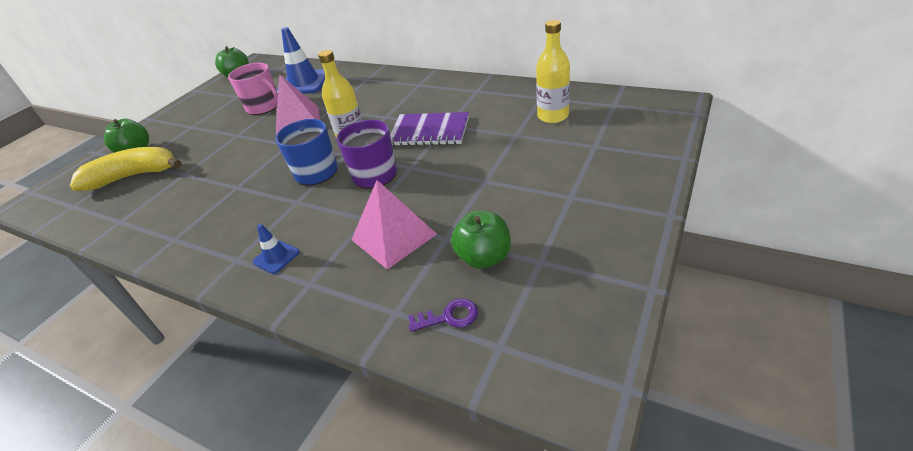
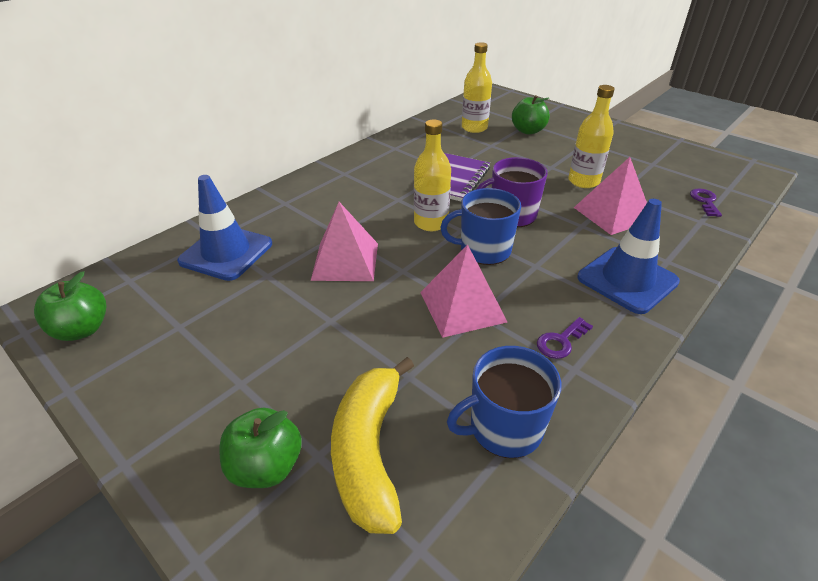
camera: 80 degrees left, 0 degrees up
pink mug [228,63,278,115] -> none
blue traffic cone [253,224,300,274] -> blue traffic cone [577,199,680,314], size x2.08
green apple [451,211,511,269] -> green apple moved to [512,95,550,134]
none -> pink pyramid [420,245,507,338]
none -> blue mug [447,346,561,458]
none -> purple key [537,317,593,359]
none -> yellow bottle [568,85,615,188]

